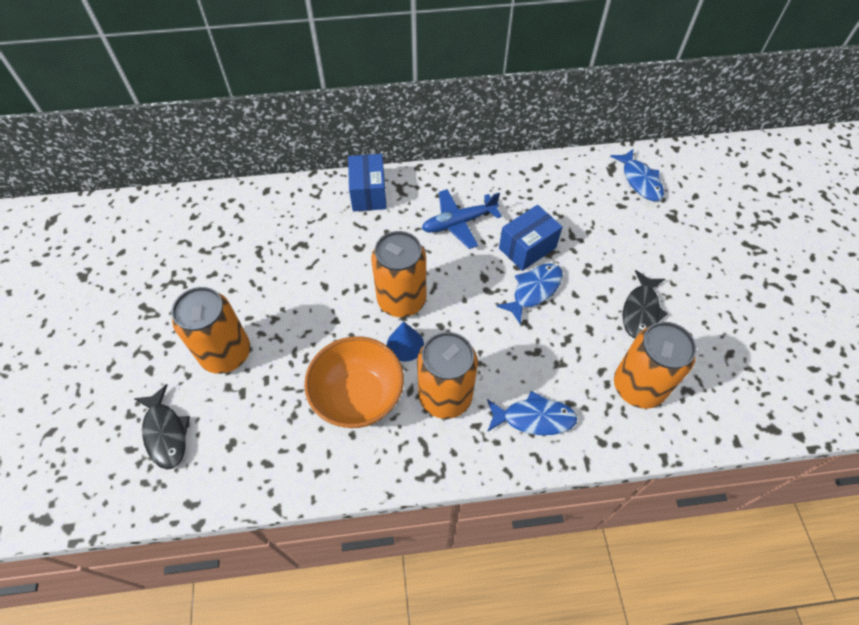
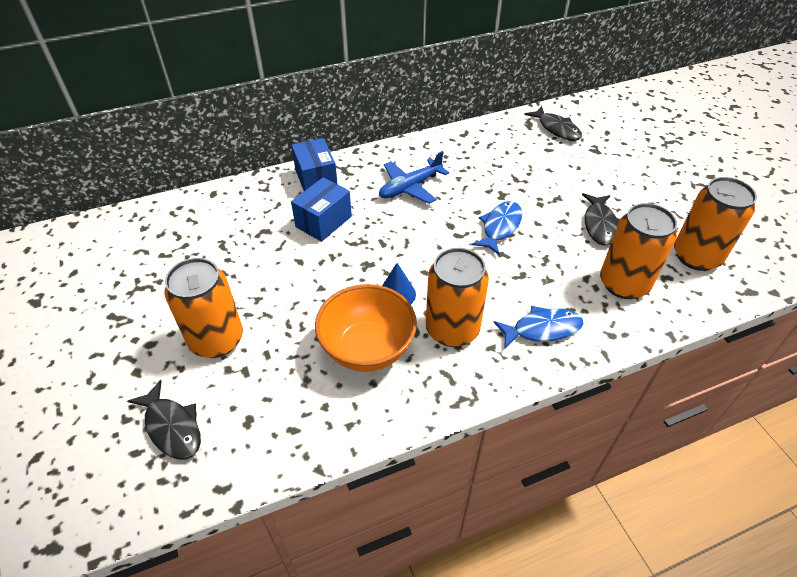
camera: 15 degrees left, 10 degrees down
orange can [371,231,426,317] -> orange can moved to [674,177,757,271]
blue box [499,205,563,271] -> blue box moved to [291,177,352,242]
blue fish [610,149,664,201] -> black fish [524,106,582,141]

